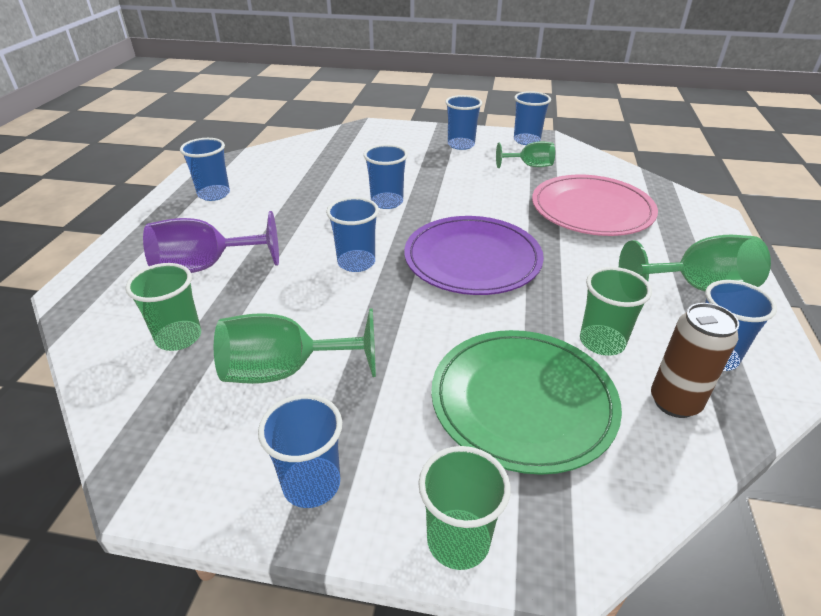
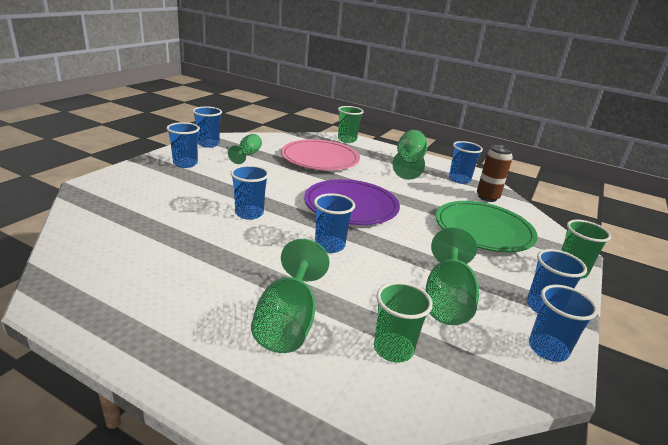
camera: 75 degrees left, 10 degrees down
purple goblet [143,211,279,273] -> green goblet [251,239,330,353]
blue cup [180,138,230,201] -> blue cup moved to [529,285,598,362]
green cup [580,267,652,356] -> green cup moved to [338,106,363,143]

